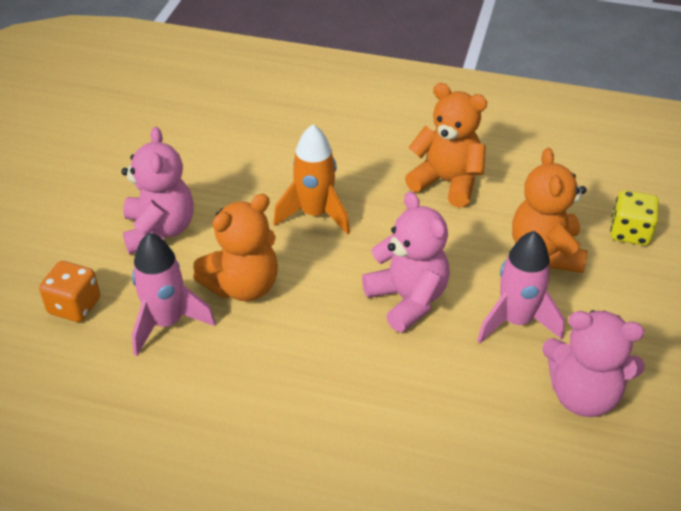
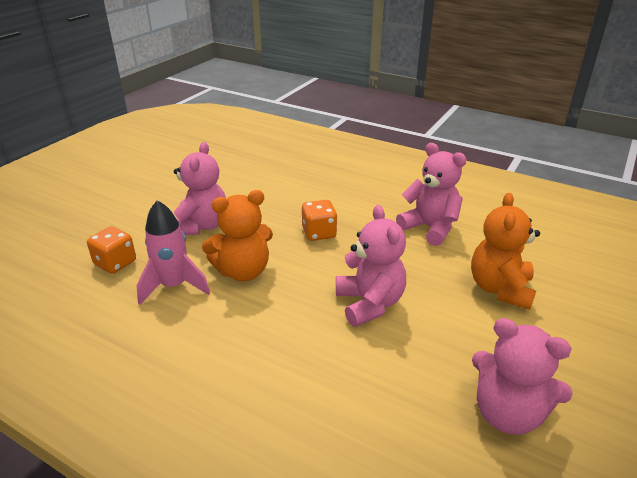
camera: 15 degrees right, 10 degrees down
orange rocket [273,124,350,235] -> orange dice [302,200,337,241]
orange teddy bear [405,83,487,208] -> pink teddy bear [396,143,467,246]
pink rocket [477,231,565,343] -> none
yellow dice [610,190,659,246] -> none

